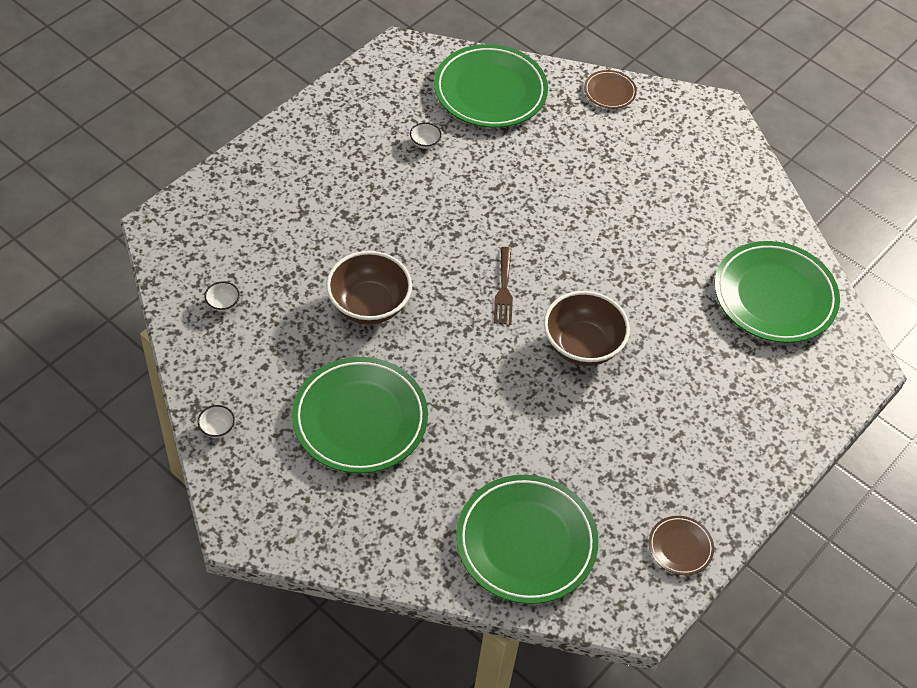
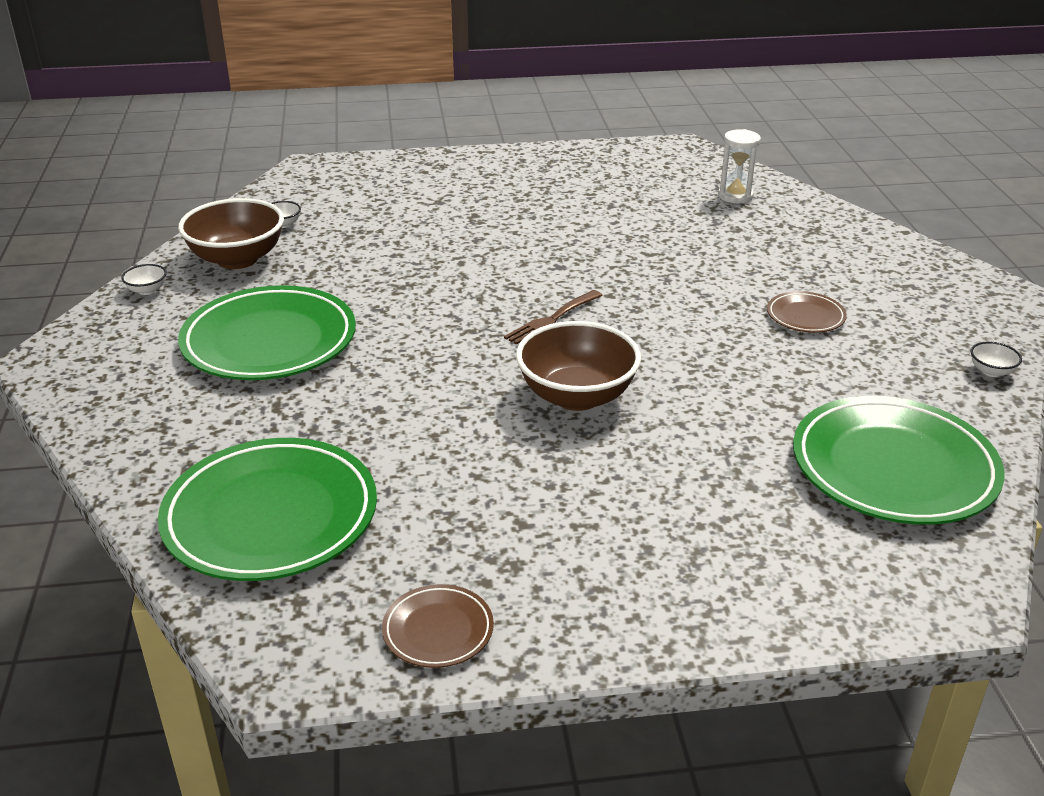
camera: 45 degrees right, 20 degrees down
brown bowl [326,251,412,324] -> brown bowl moved to [178,198,284,269]
white bowl [410,122,442,149] -> white bowl moved to [971,342,1022,377]
green plate [434,44,548,128] -> white hourglass [718,129,761,203]
brown plate [584,70,637,109] -> brown plate moved to [767,291,847,333]

